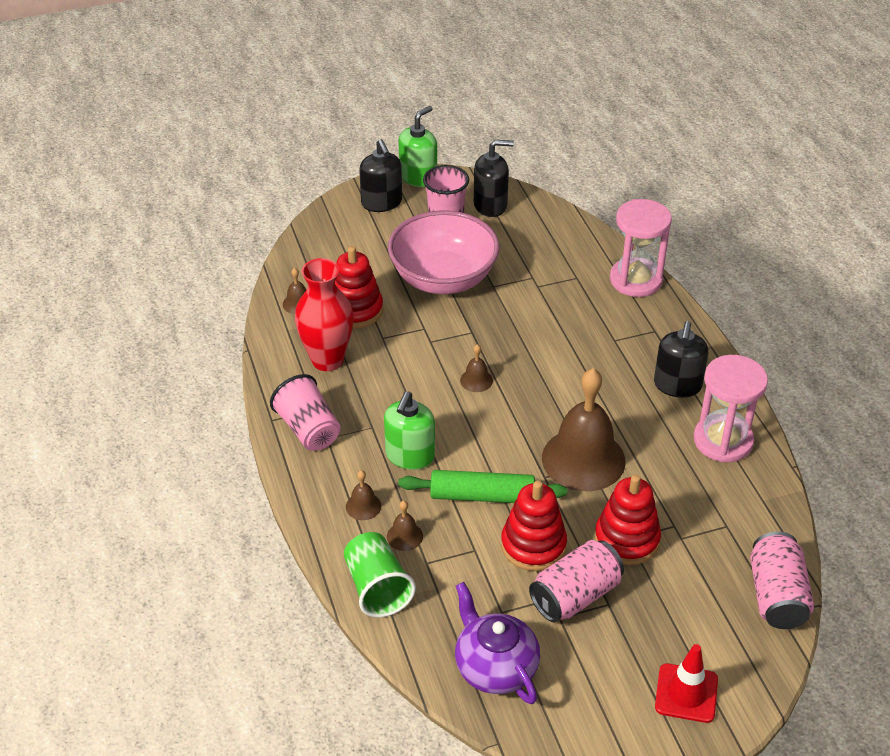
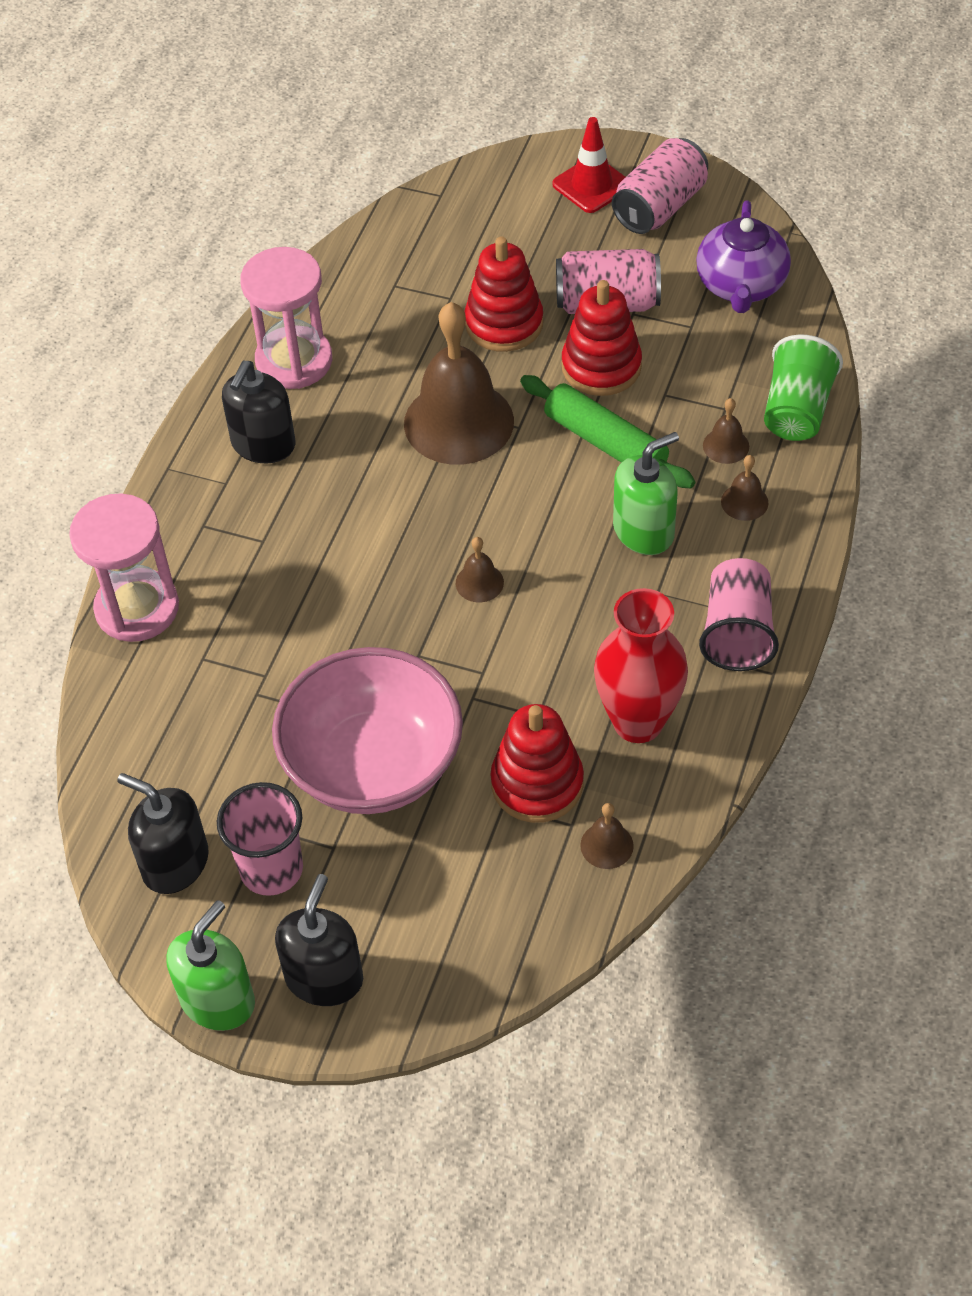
camera: 140 degrees left, 10 degrees up
green soap dispenser [399,106,437,187] -> green soap dispenser turned 135 degrees clockwise [166,900,255,1031]
black soap dispenser [654,321,708,398] -> black soap dispenser turned 150 degrees clockwise [222,361,295,464]
pink can [750,532,814,629] -> pink can moved to [612,138,708,234]

